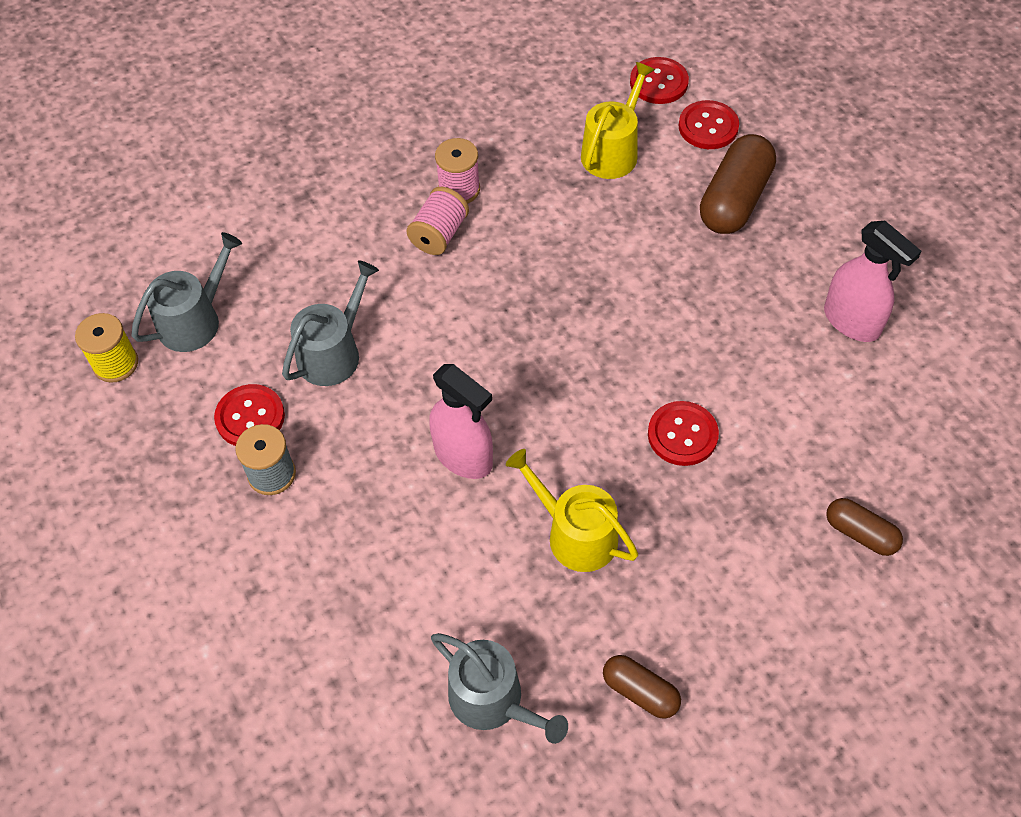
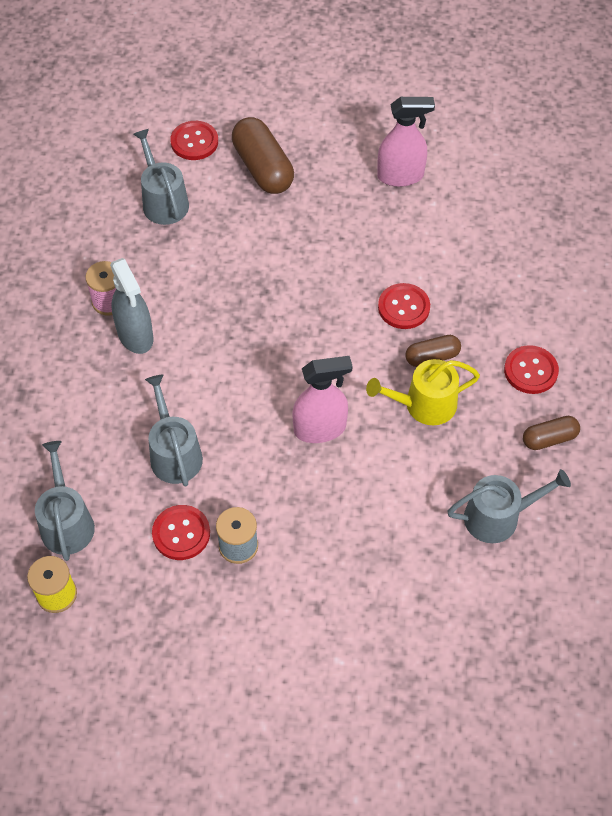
camera: 55 degrees left, 0 degrees up
pink spool [407,187,469,255] -> grey spray bottle [110,258,153,354]
yellow watering can [581,62,655,179] -> grey watering can [133,129,189,225]
red button [630,57,689,104] -> red button moved to [504,345,559,394]
brown capsule [826,498,903,556] -> brown capsule moved to [405,335,461,367]

